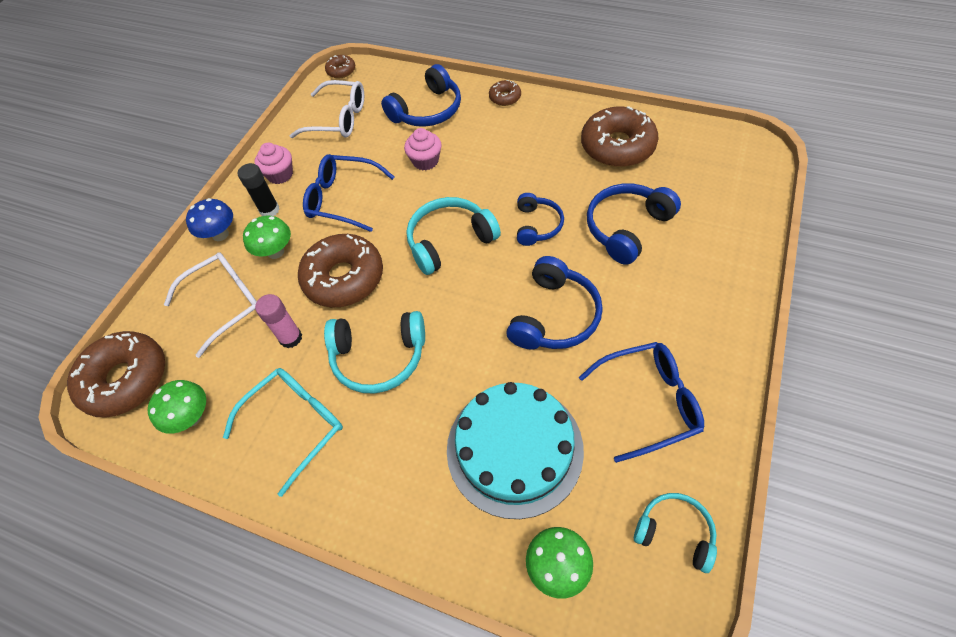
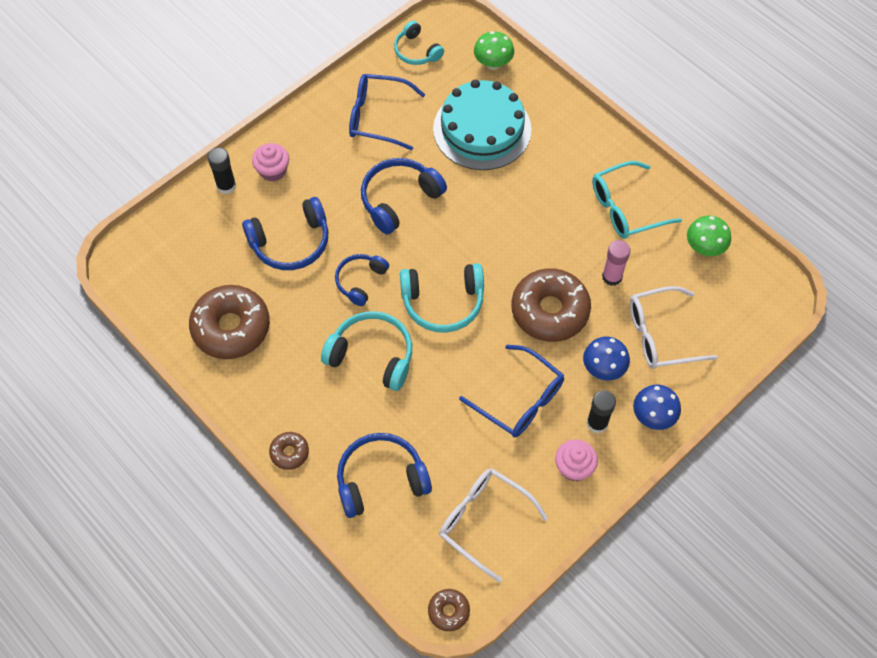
camera: 160 degrees left, 5 degrees up
brown donut [67,331,165,418] -> none
green mushroom [243,216,291,259] -> blue mushroom [583,337,630,380]
turquoise headphones [324,311,425,394] -> turquoise headphones moved to [321,311,412,391]
pink cupcake [404,128,442,170] -> pink cupcake moved to [252,143,289,182]
none -> black glue stick [208,147,236,194]

